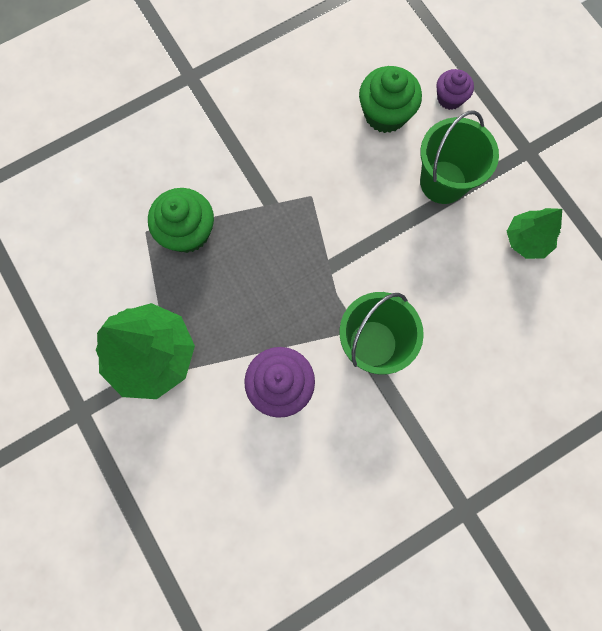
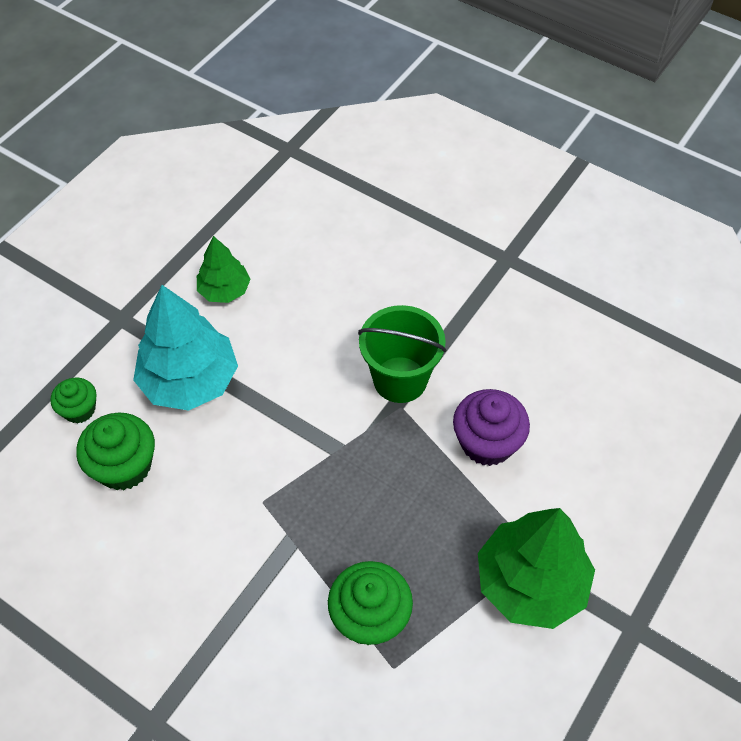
camera: 115 degrees left, 20 degrees down
green bucket [420,110,499,204] -> turquoise tree [133,285,238,411]
purple cupcake [436,69,474,110] -> green cupcake [50,378,97,424]

